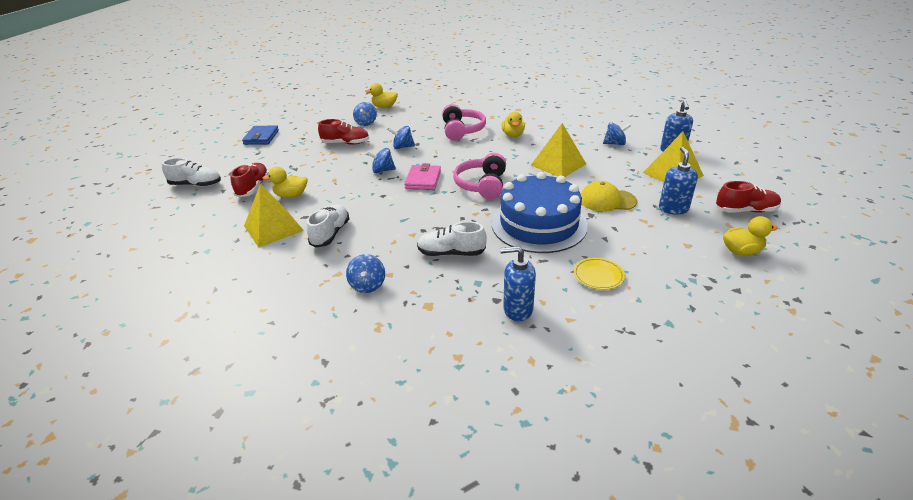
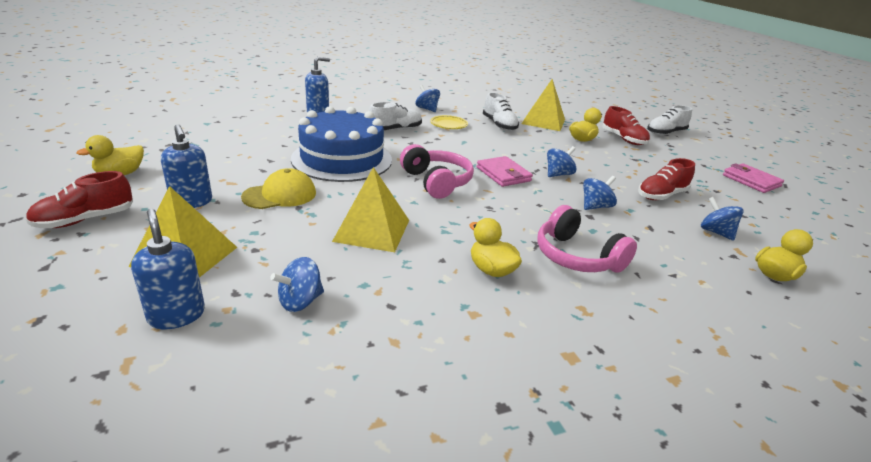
camera: 140 degrees right, 5 degrees down
blue wallet [242,125,279,145] -> pink wallet [723,163,784,193]
yellow plate [574,257,625,290] -> yellow plate moved to [430,115,468,129]

